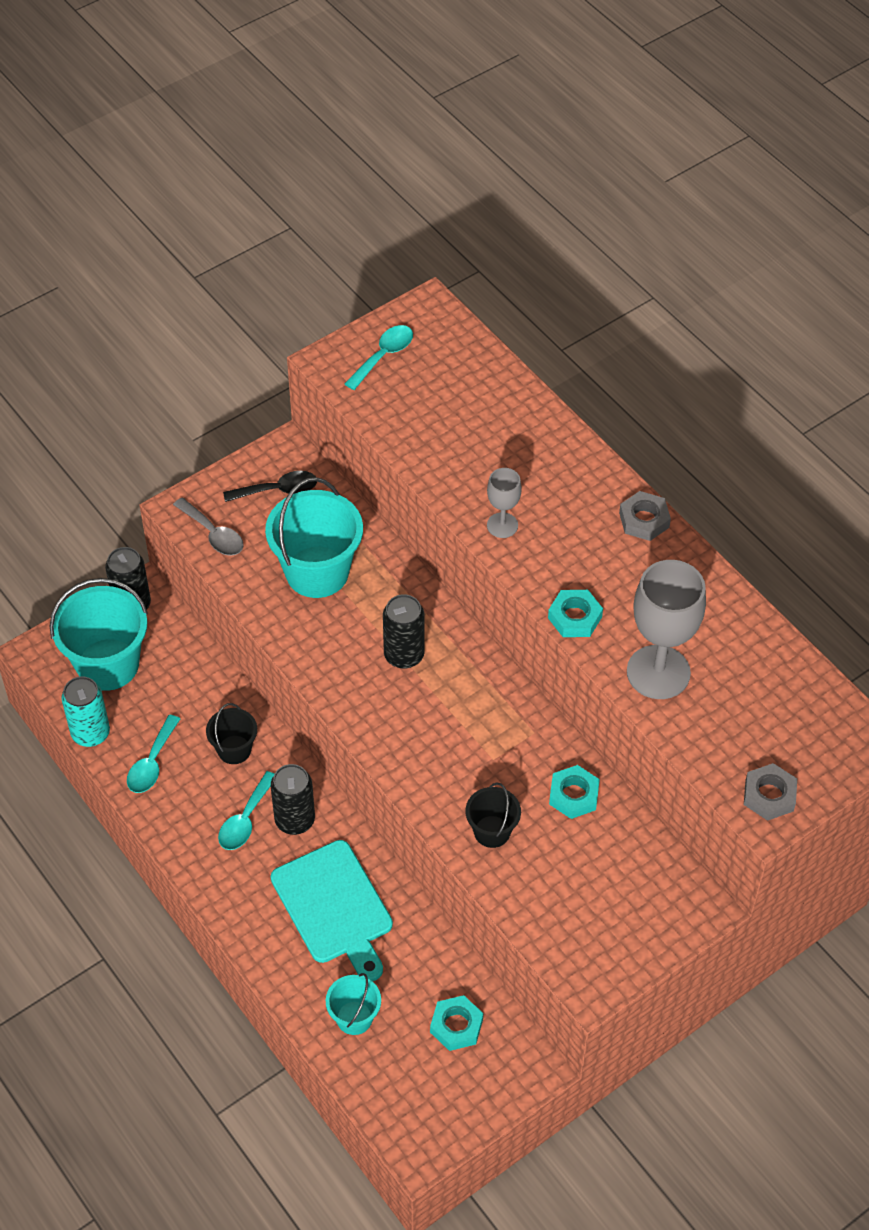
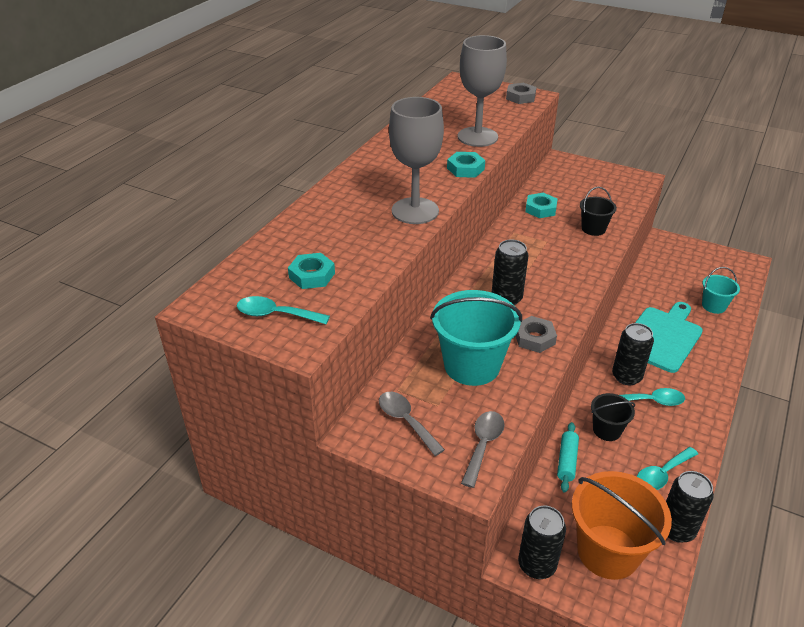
camera: 115 degrees left, 15 degrees down
turquoise bucket [50,578,148,691] -> orange bucket [572,471,672,580]
turquoise can [61,676,110,747] -> black can [666,471,714,543]
turquoise spoon [127,715,180,793] -> turquoise spoon turned 150 degrees clockwise [637,447,698,490]
black spoon [223,471,317,502] -> grey spoon [379,392,445,456]
turquoise nut [430,995,483,1051] -> turquoise nut moved to [288,253,335,289]
grey goblet [487,468,522,538] -> grey goblet [389,97,444,224], size x1.93
grey nut [619,491,671,541] -> grey nut moved to [516,316,557,353]
none -> turquoise rolling pin [557,422,579,493]

